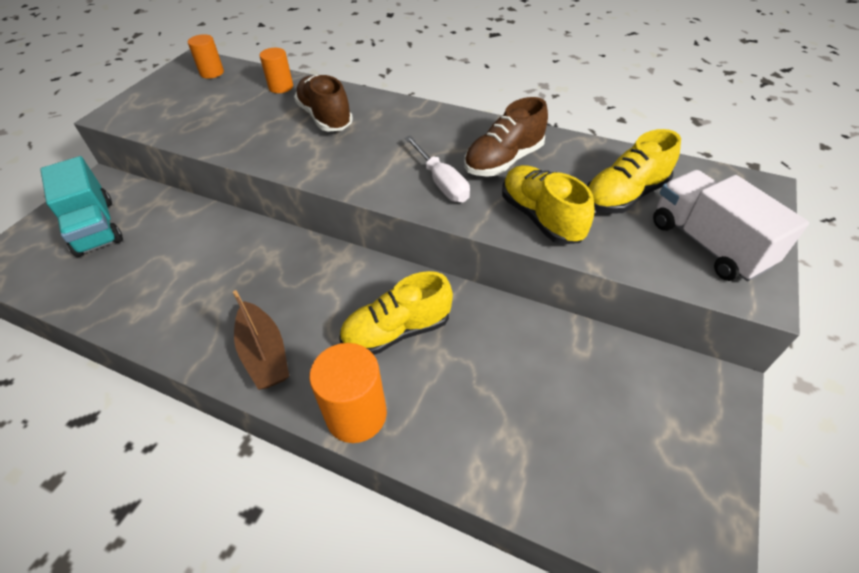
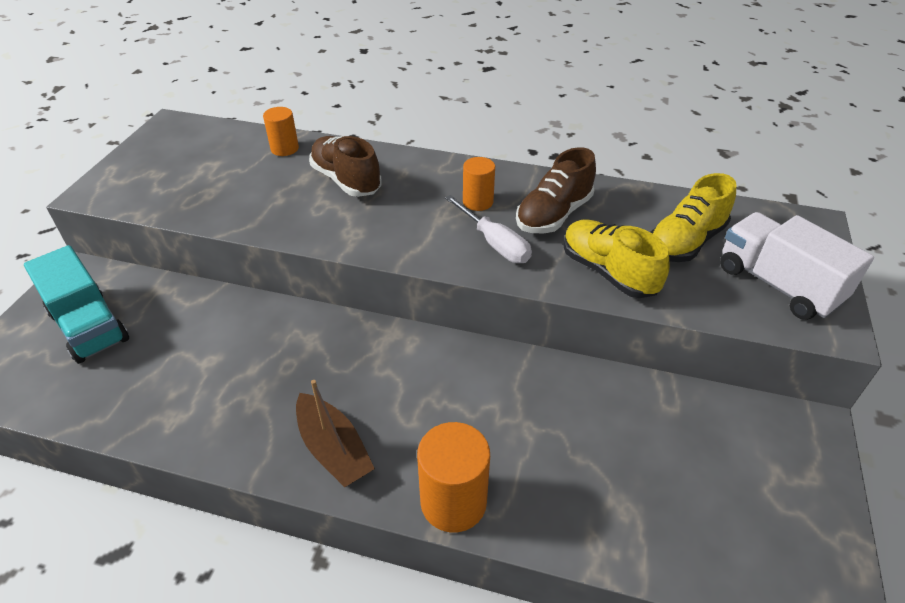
camera: 10 degrees left, 5 degrees down
orange cylinder [188,34,224,79] -> orange cylinder moved to [463,157,495,211]
yellow shoe [339,271,453,355] -> none

